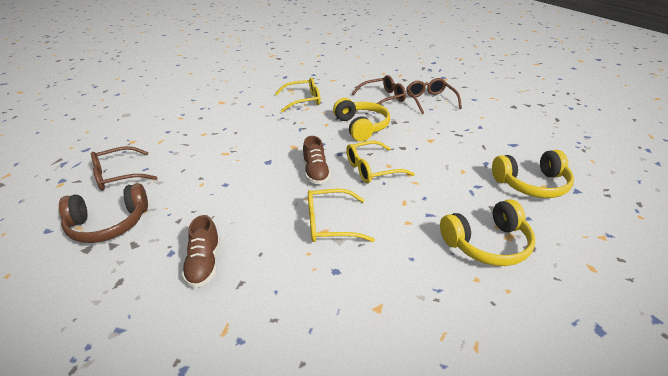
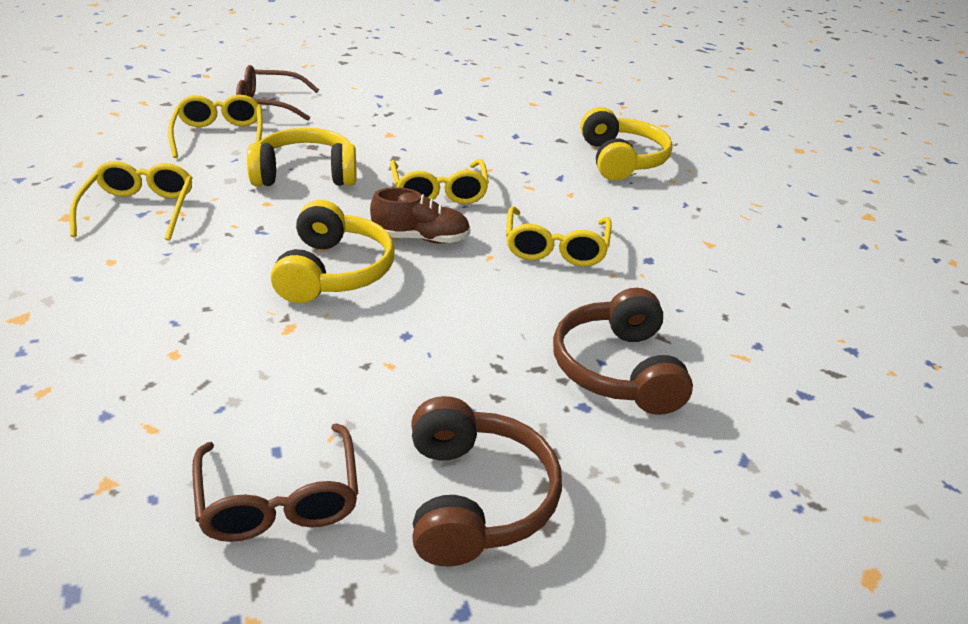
camera: 80 degrees left, 0 degrees up
brown shoe [182,215,220,288] -> brown headphones [553,288,693,415]
brown glasses [352,75,406,105] -> yellow glasses [168,95,263,158]
yellow headphones [492,150,574,198] -> yellow headphones moved to [271,200,395,303]

